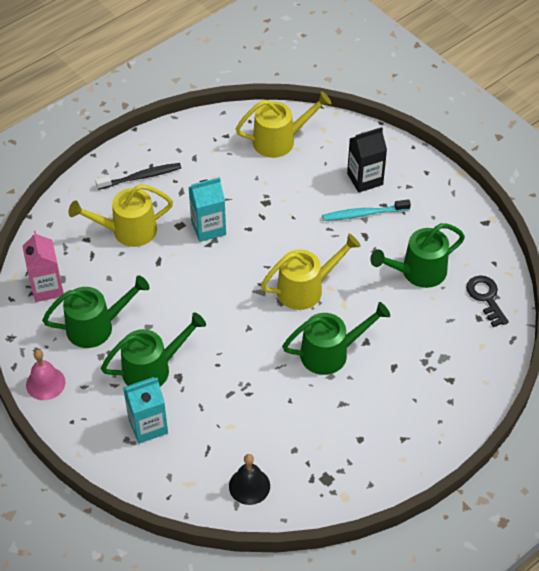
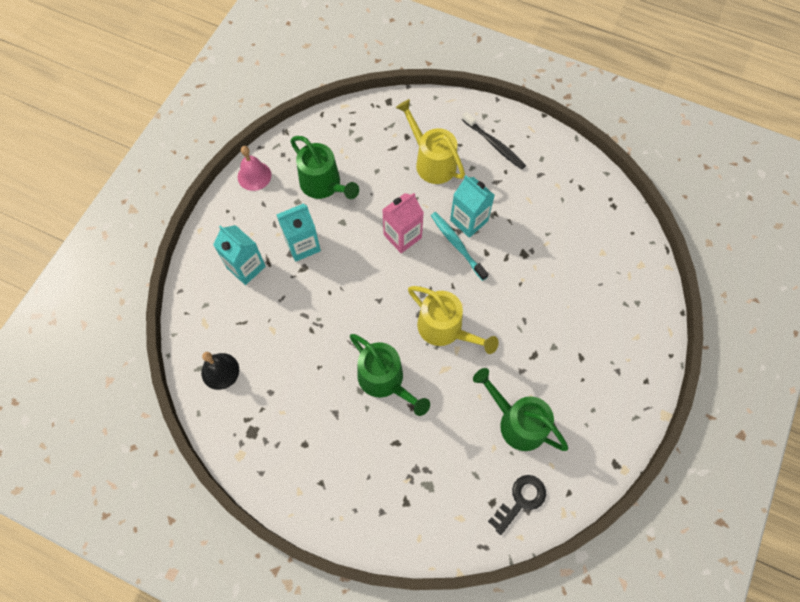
camera: 65 degrees right, 15 degrees up
pink carton [22,230,64,302] -> pink carton moved to [382,193,424,253]
green watering can [101,312,206,387] -> turquoise carton [276,203,321,262]
yellow watering can [236,91,332,158] -> none
turquoise toothbrush [322,199,411,221] -> turquoise toothbrush moved to [431,212,488,281]
black carton [347,127,387,193] -> none

